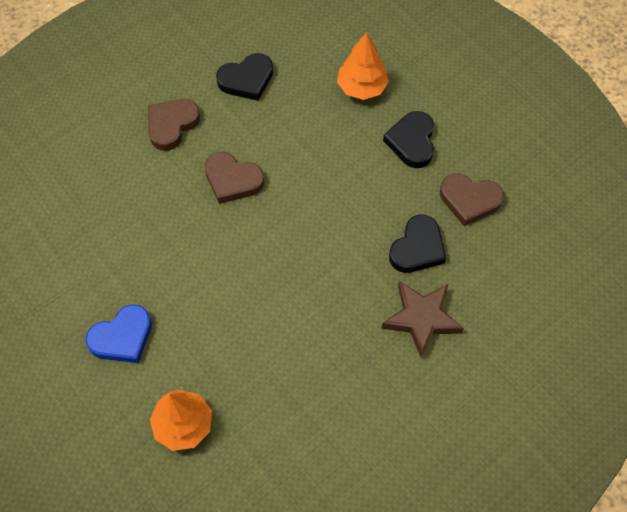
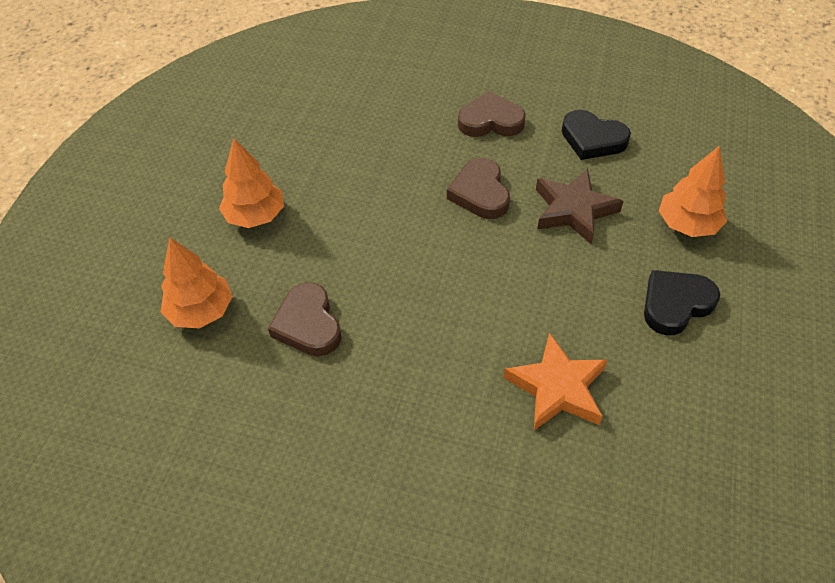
camera: 55 degrees right, 10 degrees down
blue heart [85,305,152,363] -> orange tree [219,138,284,228]
brown star [381,281,464,358] -> brown star moved to [536,169,623,244]
black heart [389,215,446,273] -> orange star [504,333,608,431]
brown heart [440,173,504,226] -> brown heart moved to [268,282,341,356]

